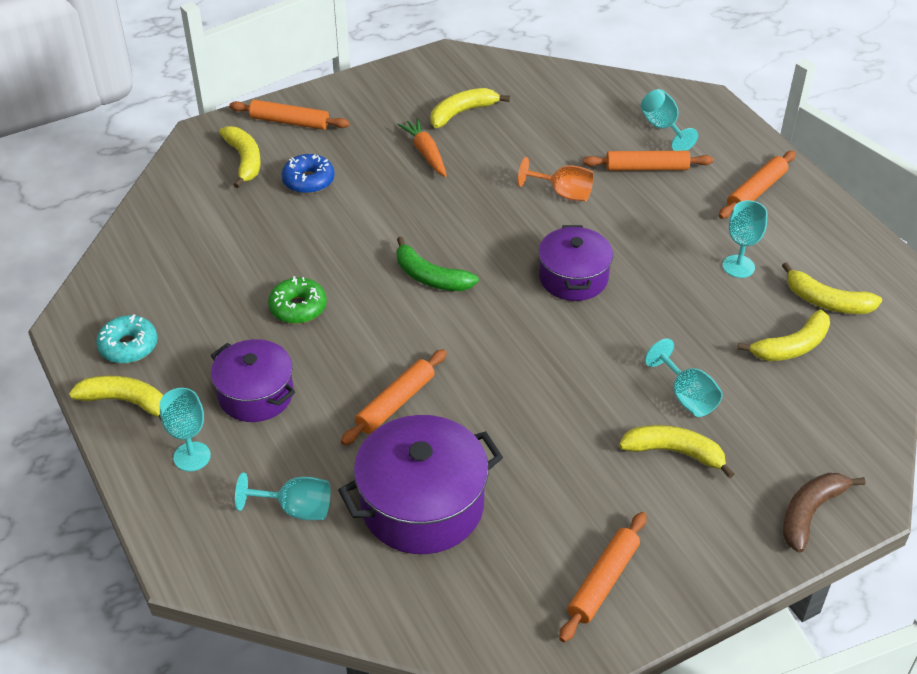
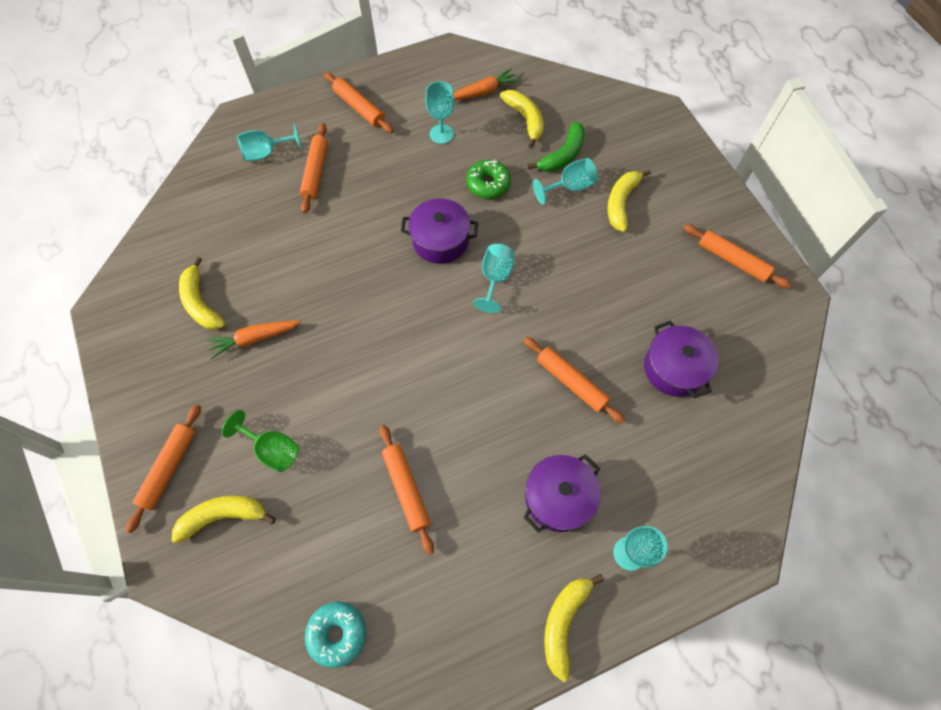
camera: 85 degrees left, 20 degrees up
turquoise donut [96,314,158,364] -> turquoise donut moved to [305,602,366,668]
turquoise goblet [235,472,330,520] -> turquoise goblet moved to [473,244,515,313]
green donut [268,276,327,324] -> green donut moved to [466,160,511,199]
blue donut [282,154,335,194] -> green goblet [222,410,299,472]
purple pot [338,415,503,554] -> purple pot [644,320,719,398], size x0.66
green banana [396,237,479,291] -> green banana moved to [528,121,585,172]
orange goblet [518,157,594,201] -> none
yellow banana [782,262,882,314] -> orange carrot [453,68,520,100]
brown banana [783,473,865,553] -> none
none -> orange rolling pin [379,425,434,555]

